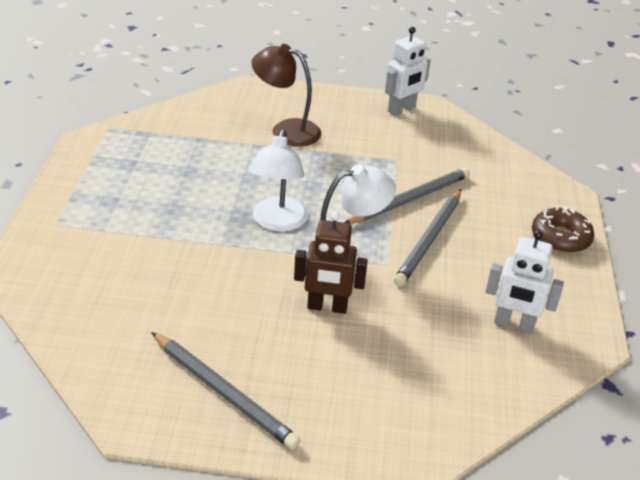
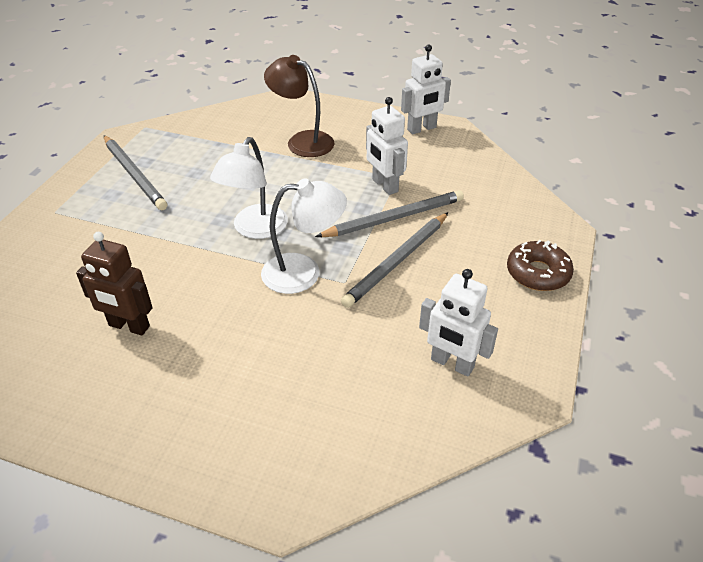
camera: 15 degrees right, 5 degrees up
grey pencil [151,332,301,450] -> grey pencil moved to [104,135,167,210]
brown robot [294,211,368,314] -> brown robot moved to [76,232,153,336]
none -> white robot [366,97,408,195]

